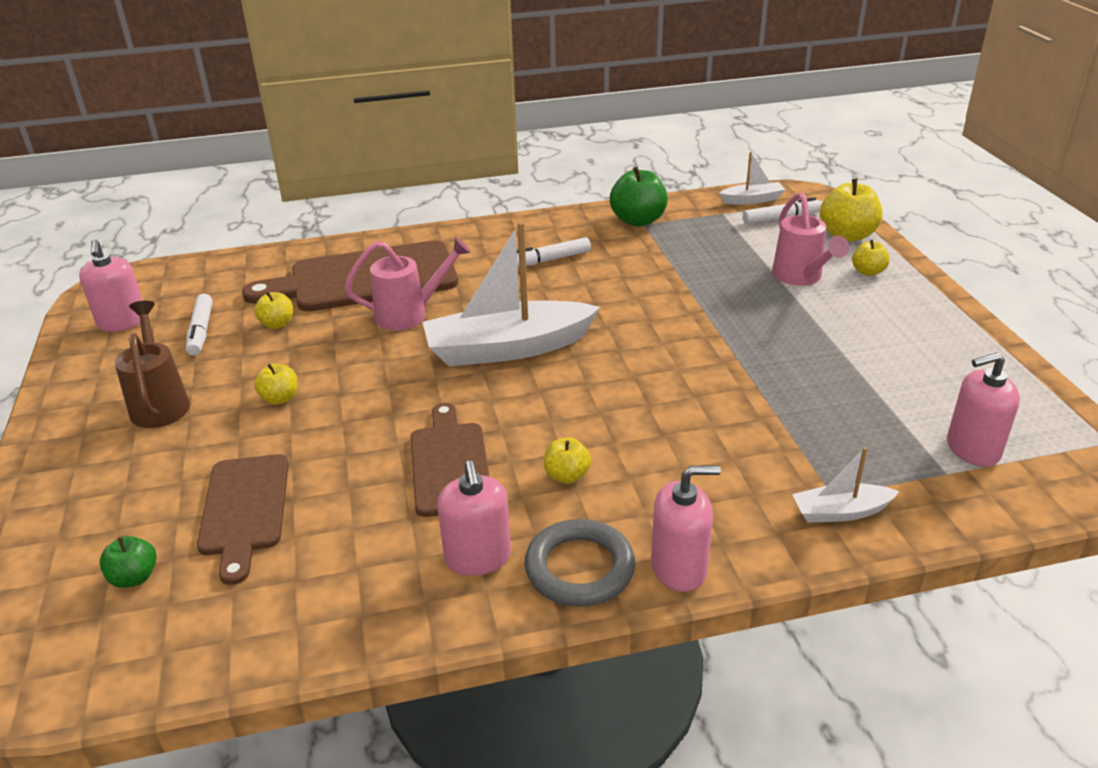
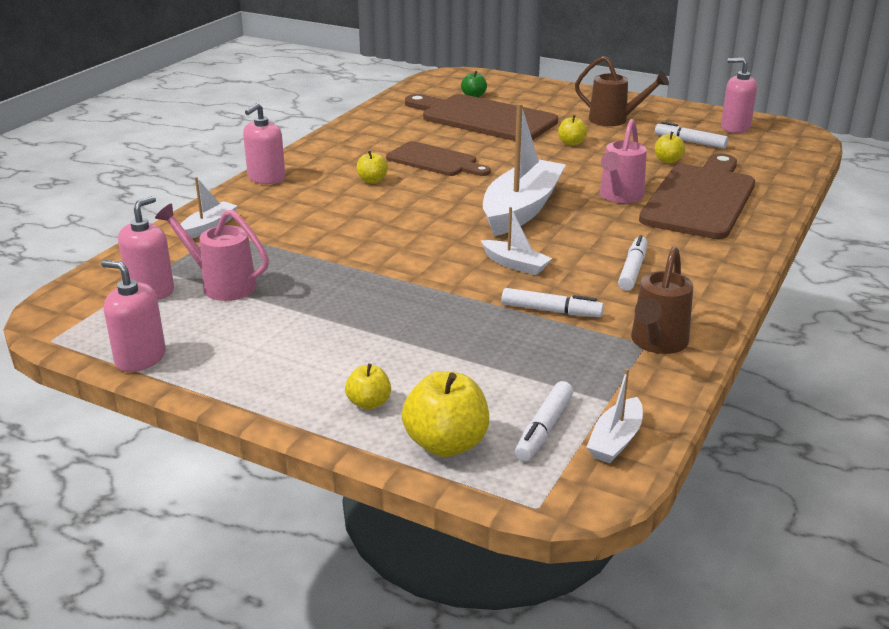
camera: 130 degrees right, 5 degrees down
brown cutting board [197,454,289,585] -> brown cutting board [405,94,558,141], size x1.63
pink soap dispenser [438,461,511,576] -> pink soap dispenser moved to [101,260,166,372]
grey ring [524,519,635,607] -> none
green apple [610,166,668,227] -> brown watering can [631,246,693,354]
pink watering can [772,192,849,286] -> pink watering can moved to [155,203,269,301]
none -> white boat [481,207,552,275]
none -> white marker [502,288,604,317]

